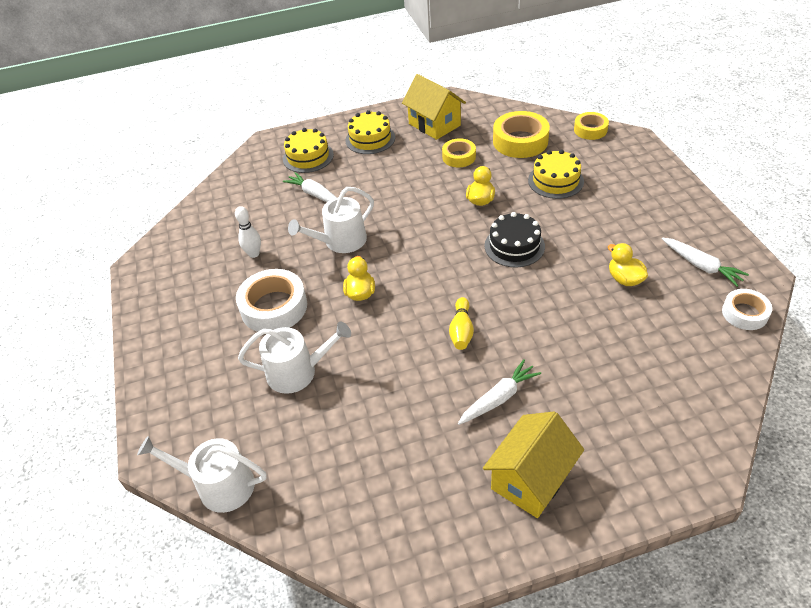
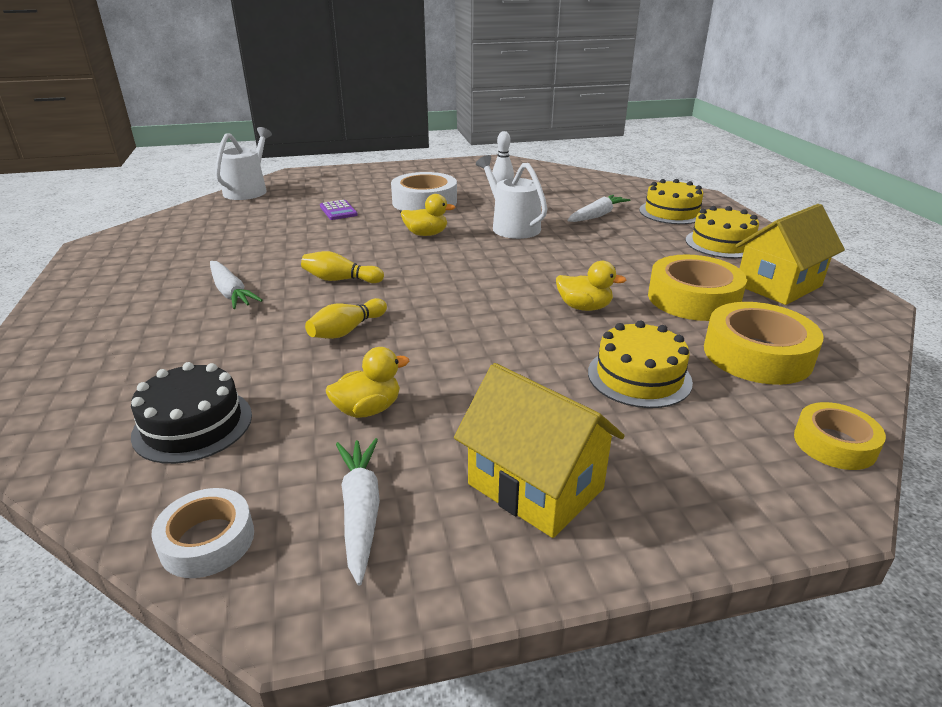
camera: 90 degrees right, 15 degrees down
white watering can [238,321,351,394] -> purple calculator [320,200,358,220]
yellow tape [442,138,476,167] -> yellow tape [648,254,747,321], size x1.66
yellow house [483,411,584,518] -> yellow house moved to [454,363,625,538]
black cake [484,212,545,267] -> black cake moved to [131,362,252,464]
white carrot [662,238,749,287] -> white carrot turned 120 degrees clockwise [336,438,380,585]
none -> yellow bowling pin [305,298,387,339]

